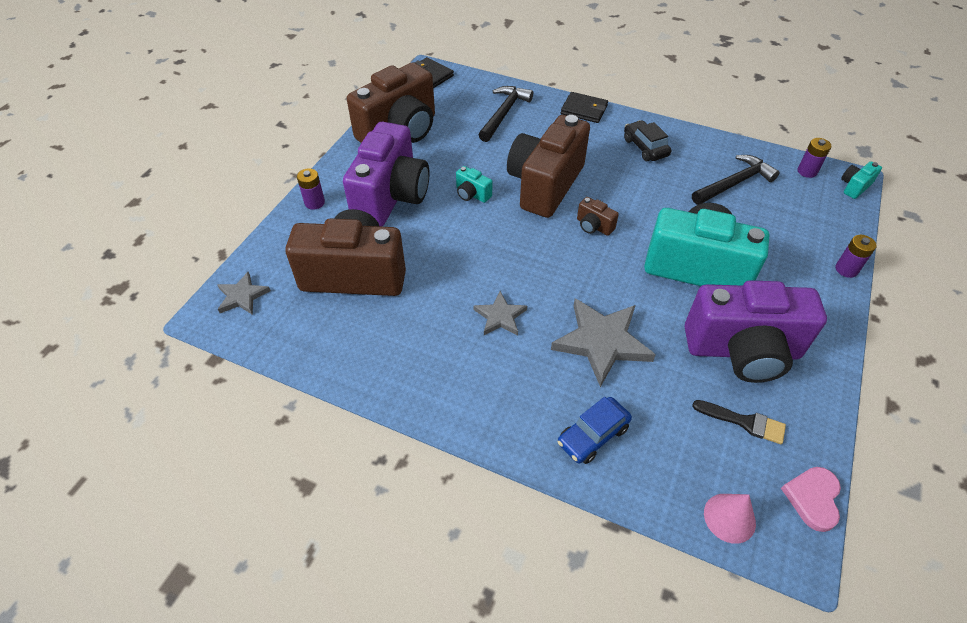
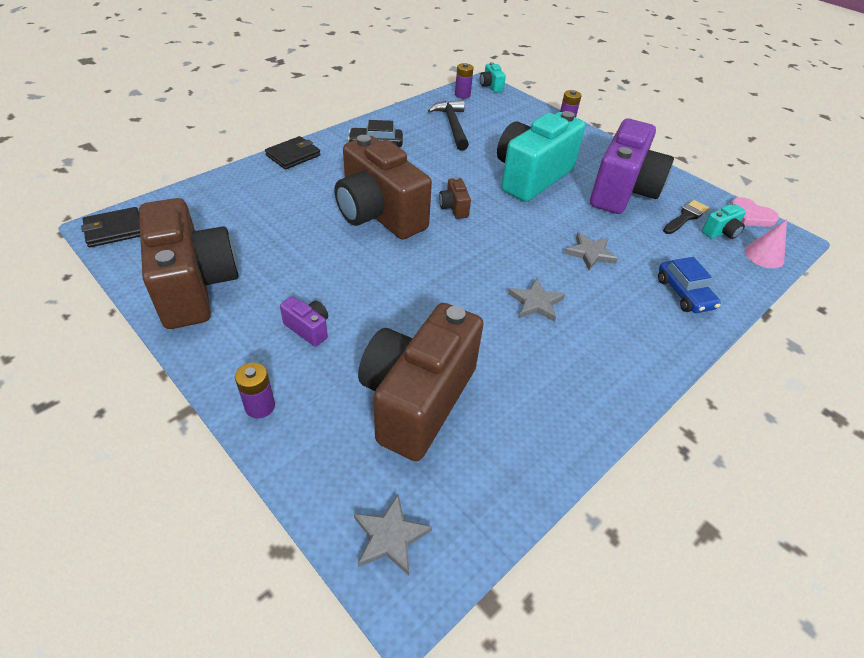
camera: 70 degrees left, 5 degrees down
purple camera [343,122,430,227] -> purple camera [280,296,328,347], size x0.40
turquoise camera [456,166,492,203] -> turquoise camera moved to [702,204,746,239]
black hammer [479,86,533,142] -> none
grey star [551,298,656,387] -> grey star [564,233,618,270], size x0.56
brown camera [577,197,619,236] -> brown camera turned 105 degrees clockwise [439,177,471,219]

